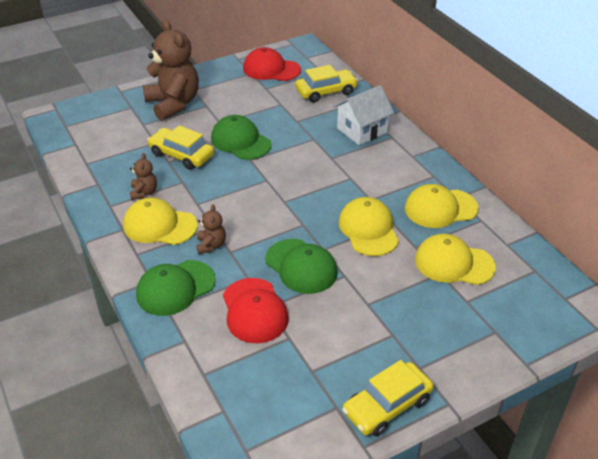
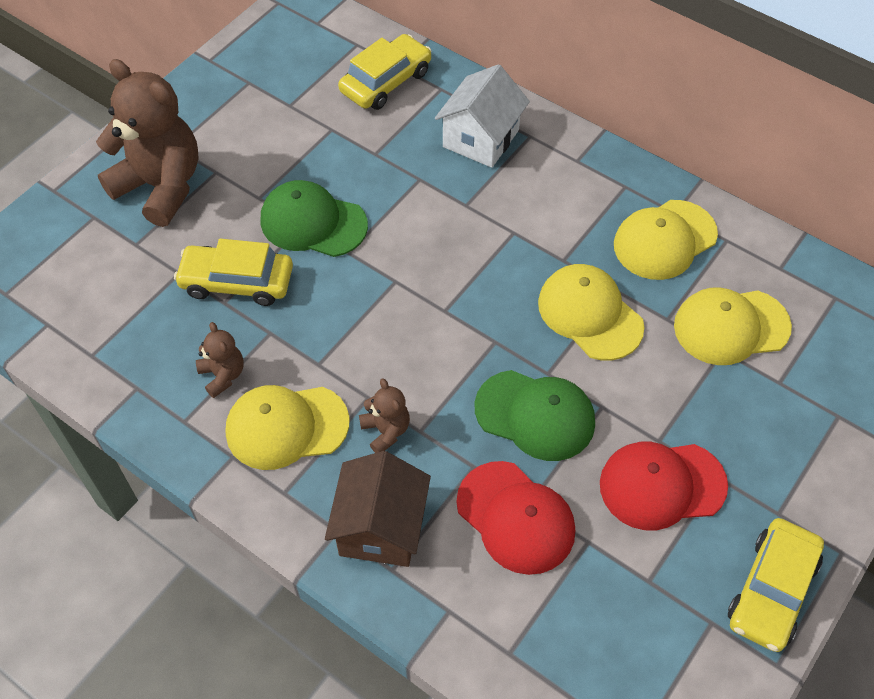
camera: 25 degrees left, 15 degrees up
green cap [136,260,216,316] -> brown house [325,451,431,567]
red cap [243,47,301,81] -> red cap moved to [600,442,728,530]

